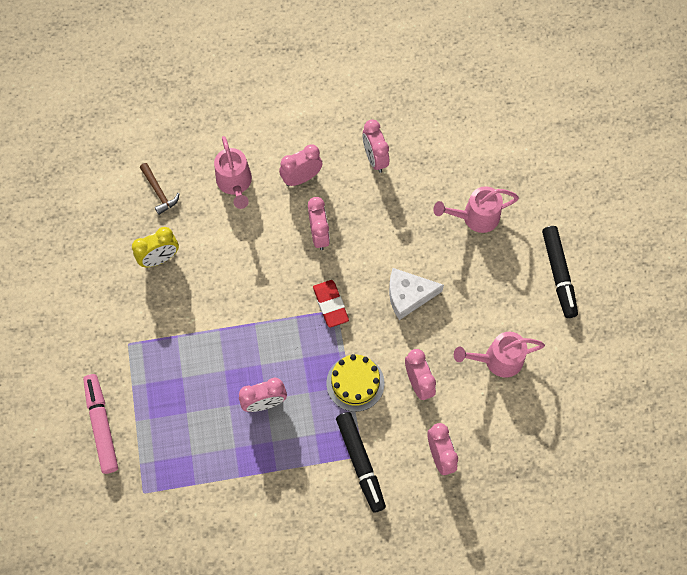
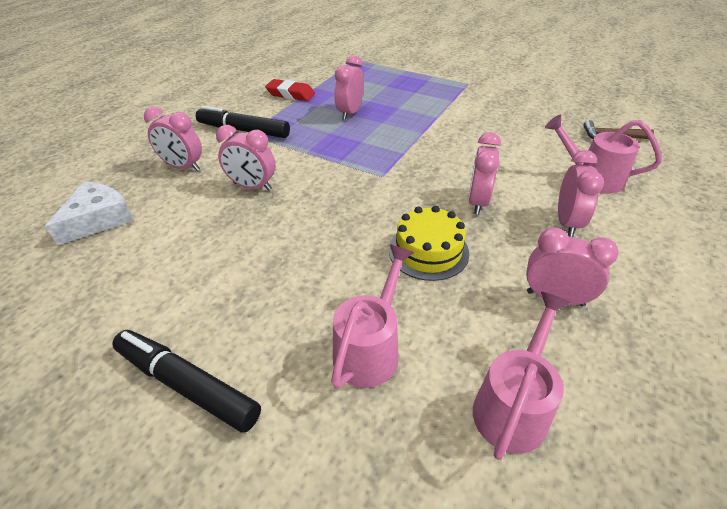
camera: 130 degrees right, 25 degrees down
pink marker [83,374,118,474] -> none
yellow clock [132,227,179,267] -> none
pink clock [308,197,330,250] -> pink clock turned 75 degrees clockwise [468,132,501,214]
red eraser [313,280,349,327] -> red eraser moved to [265,79,315,101]
yellow cake [326,354,384,412] -> yellow cake moved to [389,206,469,281]
white cheese [389,268,444,320] -> white cheese moved to [45,181,134,246]
pink watering can [454,332,545,378] -> pink watering can moved to [473,292,571,460]

